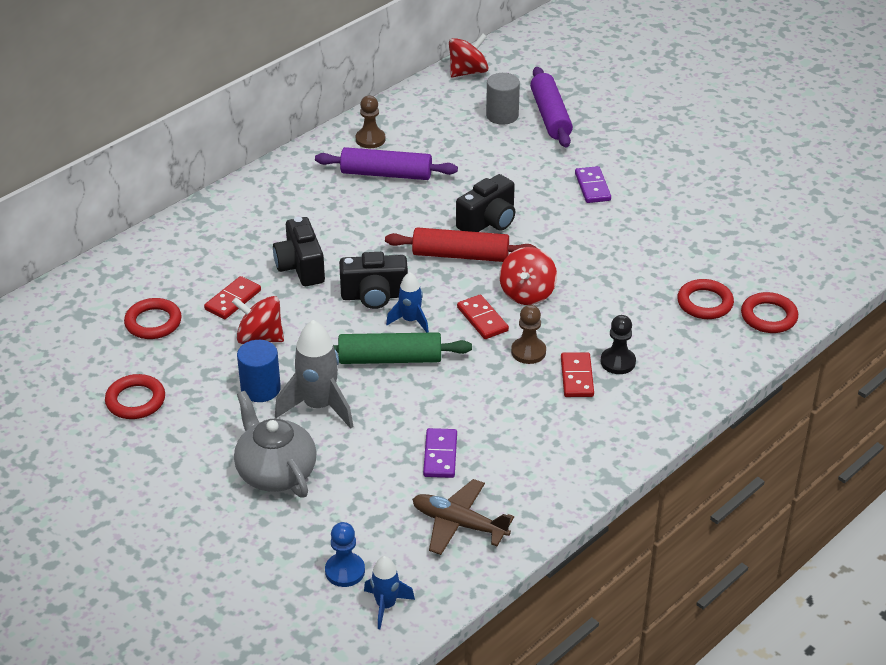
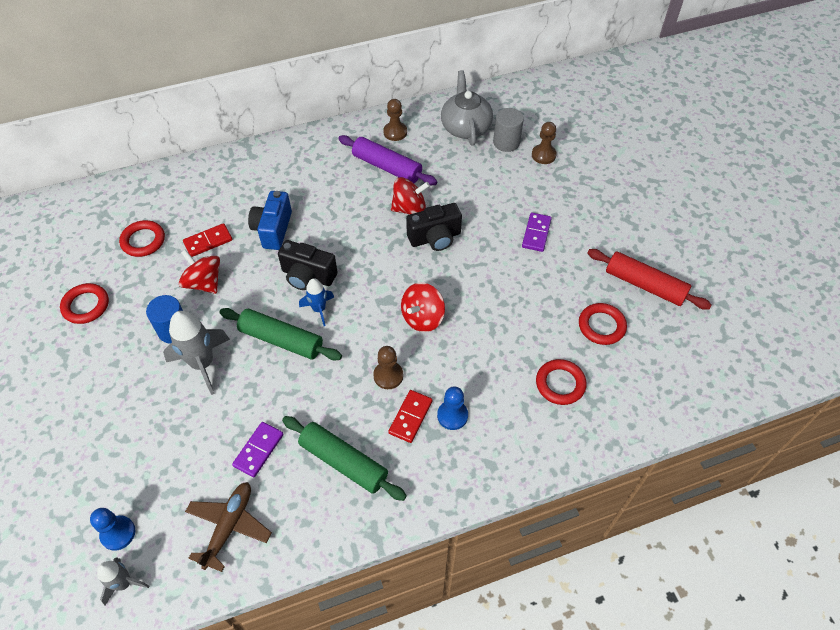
camera: 25 degrees right, 15 degrees up
grey teapot [234,391,317,498] -> grey teapot moved to [441,70,493,146]
black camera [273,217,325,286] -> blue camera [248,191,292,250]
blue rocket [364,556,415,629] -> grey rocket [97,557,149,605]
red rolling pin [385,227,537,262] -> red rolling pin moved to [587,249,712,310]
brown plane [412,479,514,555] -> brown plane turned 60 degrees clockwise [185,482,272,572]
red spinning top [449,34,488,78] -> red spinning top moved to [391,177,430,215]
red domino [457,294,509,339] -> none
purple rolling pin [530,67,573,147] -> brown pawn [532,122,557,164]
black pawn [601,315,636,374] -> blue pawn [437,386,468,430]
red ring [741,292,798,333] -> red ring moved to [579,303,627,345]
none -> green rolling pin [282,416,407,501]

